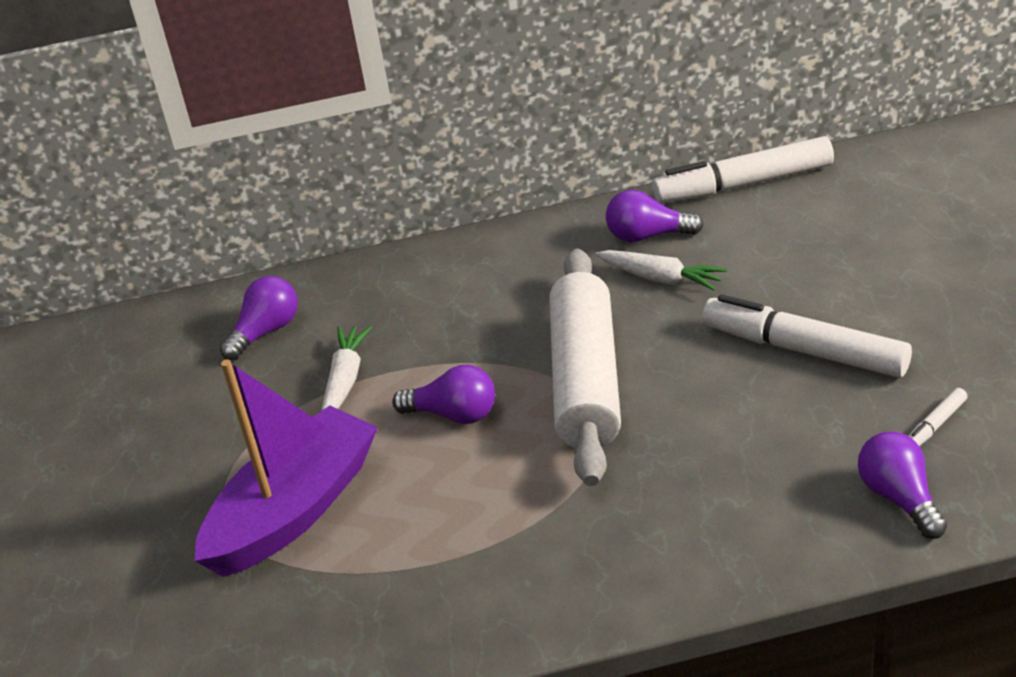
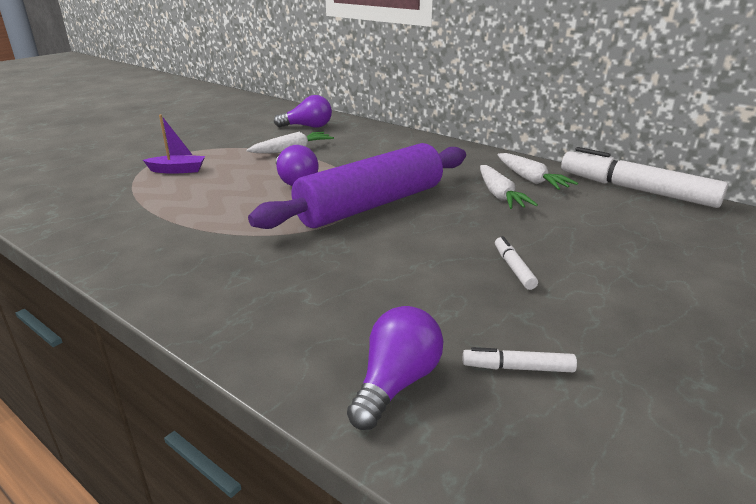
camera: 45 degrees right, 10 degrees down
purple boat [195,360,378,577] -> purple boat [143,115,205,174], size x0.42
white rolling pin [550,248,621,486] -> purple rolling pin [248,143,466,229]
purple light bulb [606,190,704,242] -> white carrot [497,153,578,190]
white marker [702,295,912,378] -> white marker [495,236,538,290], size x0.43

